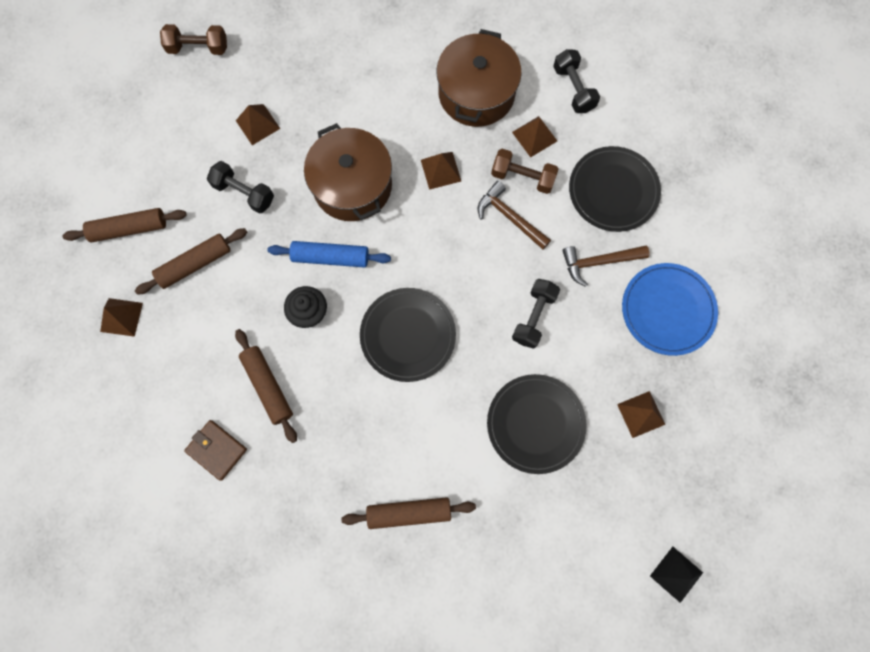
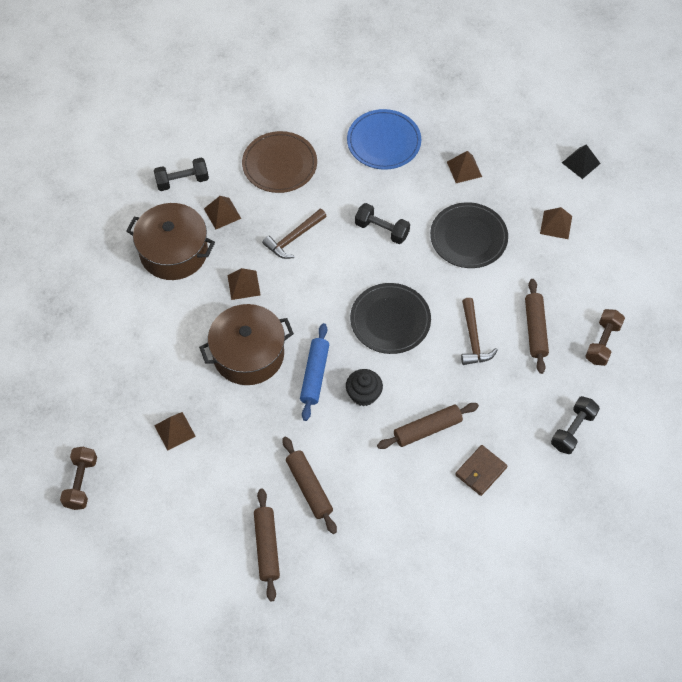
camera: 85 degrees left, 15 degrees down
brown pyramid [100,298,143,337] -> brown pyramid moved to [540,207,572,239]
black dumbbell [207,161,274,214] -> black dumbbell moved to [551,396,600,454]
brown dumbbell [491,149,558,194] -> brown dumbbell moved to [585,309,625,366]
brown hammer [562,245,649,287] -> brown hammer moved to [461,298,498,365]
black plate [569,146,661,232] -> brown plate [242,131,317,193]

